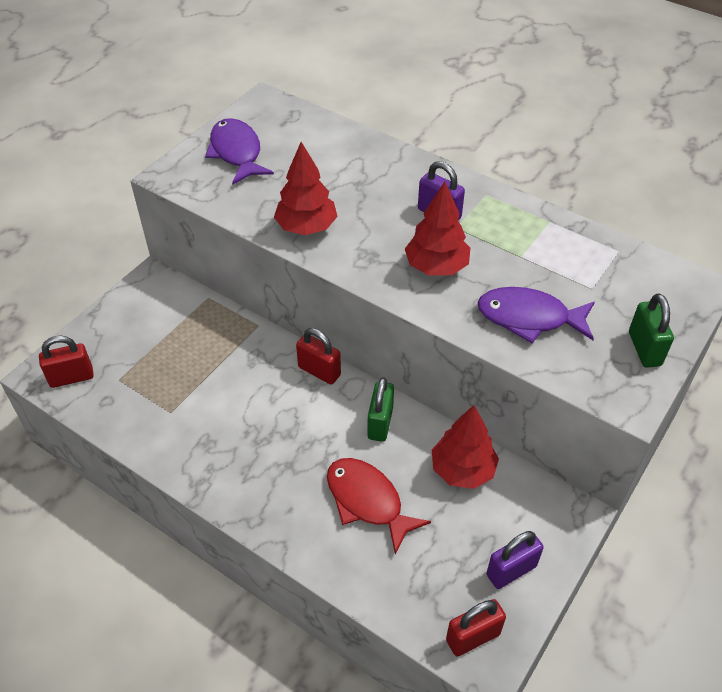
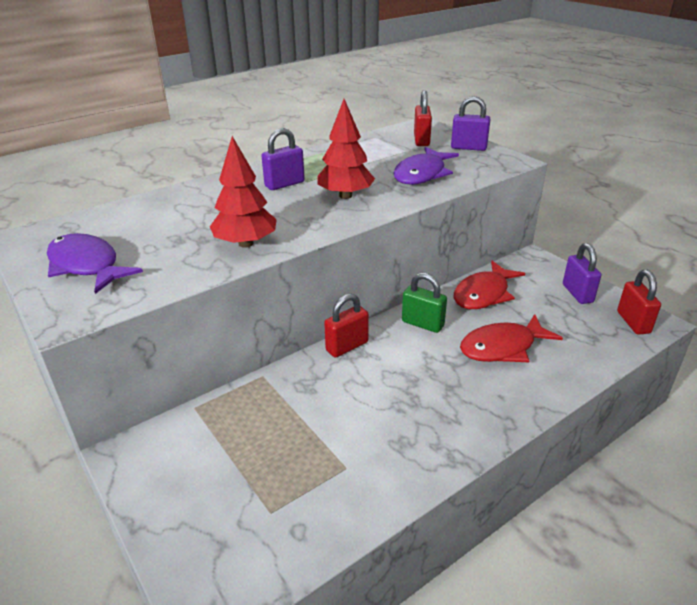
camera: 70 degrees left, 15 degrees down
red padlock [39,336,94,388] -> red padlock moved to [414,90,432,146]
purple fish [205,118,274,184] -> purple fish turned 45 degrees clockwise [47,233,143,294]
red tree [432,405,499,489] -> red fish [454,261,525,309]
green padlock [629,293,674,368] -> purple padlock [451,96,490,151]

